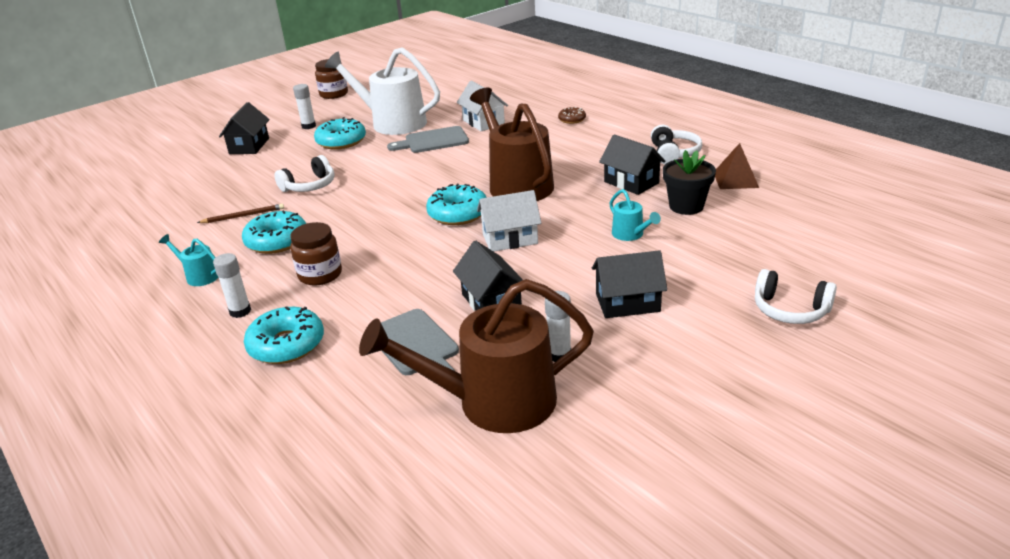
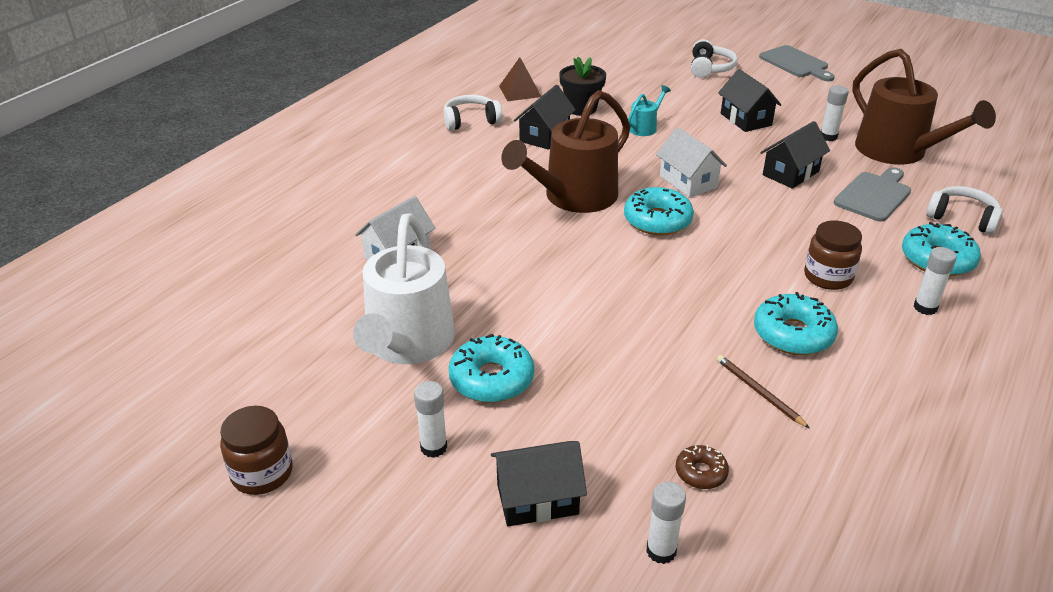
camera: 110 degrees left, 5 degrees up
turquoise watering can [159,234,219,286] -> none
white headphones [274,155,335,192] -> white headphones moved to [926,186,1003,235]
grey cutting board [387,126,469,153] -> grey cutting board moved to [759,45,835,81]
brown donut [558,107,586,124] -> brown donut moved to [676,445,729,489]
none -> white glue stick [646,482,686,564]

